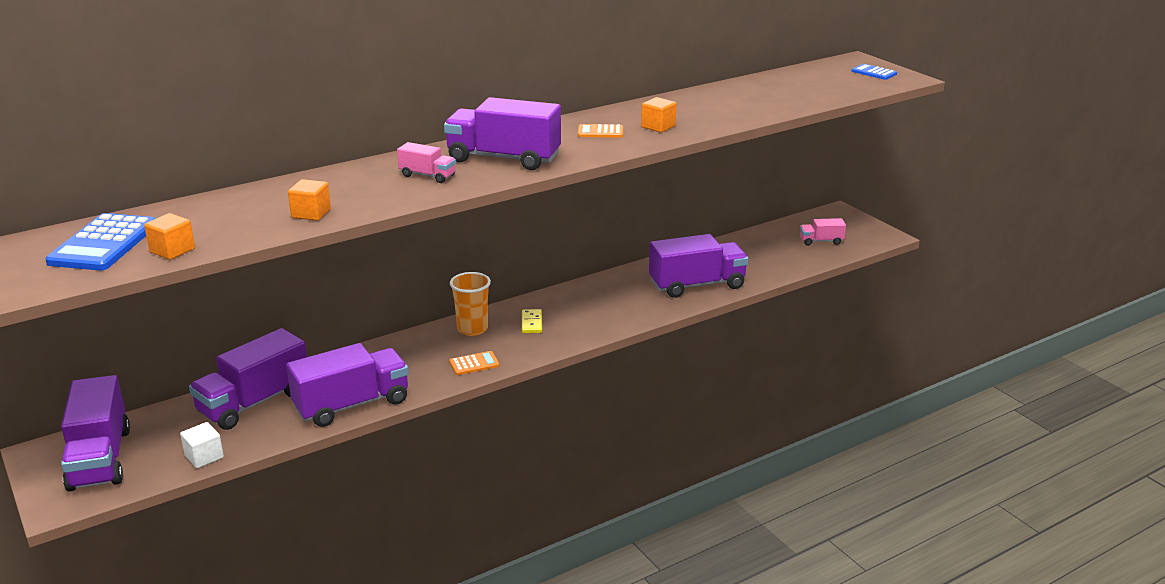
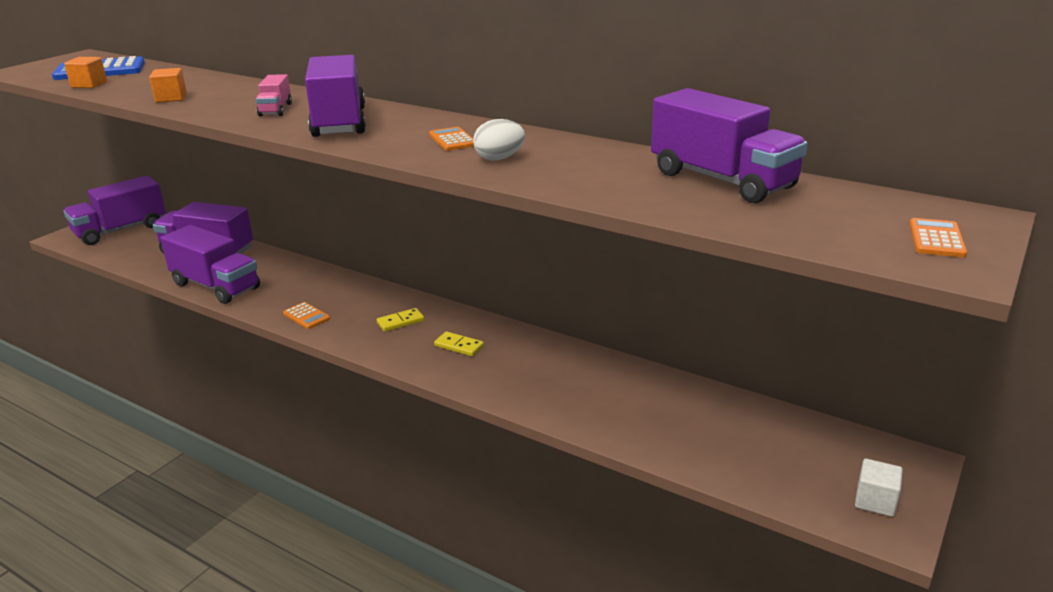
camera: 65 degrees right, 0 degrees up
white cube [180,422,224,468] -> white cube moved to [855,459,903,517]
orange cup [450,272,491,336] -> none
orange cube [641,97,677,132] -> white egg [473,119,525,161]
purple truck [649,234,749,298] -> purple truck moved to [651,88,808,204]
pink truck [800,218,846,246] -> none
blue calculator [852,64,897,80] -> orange calculator [909,218,967,257]
none -> yellow domino [434,331,484,356]

